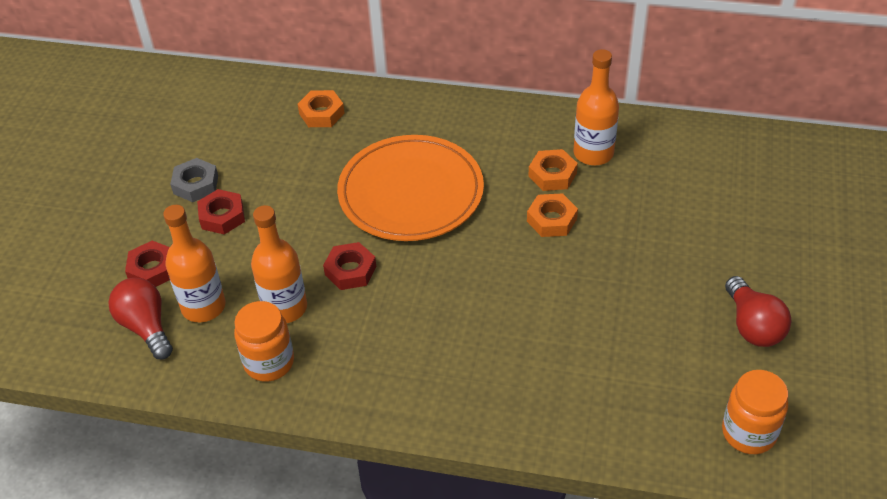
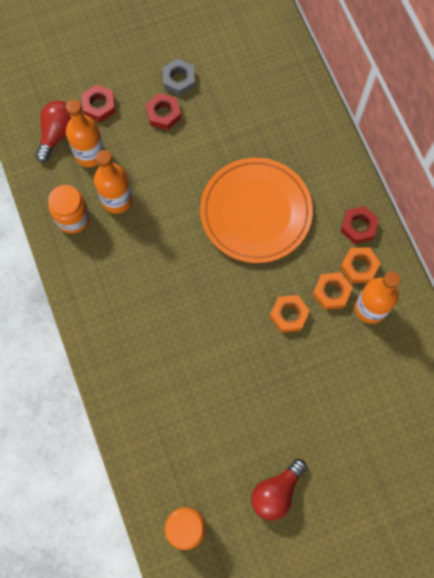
camera: 55 degrees right, 25 degrees up
orange nut [298,90,345,127] -> orange nut moved to [340,247,380,283]
red nut [323,242,376,290] -> red nut moved to [341,206,379,244]

